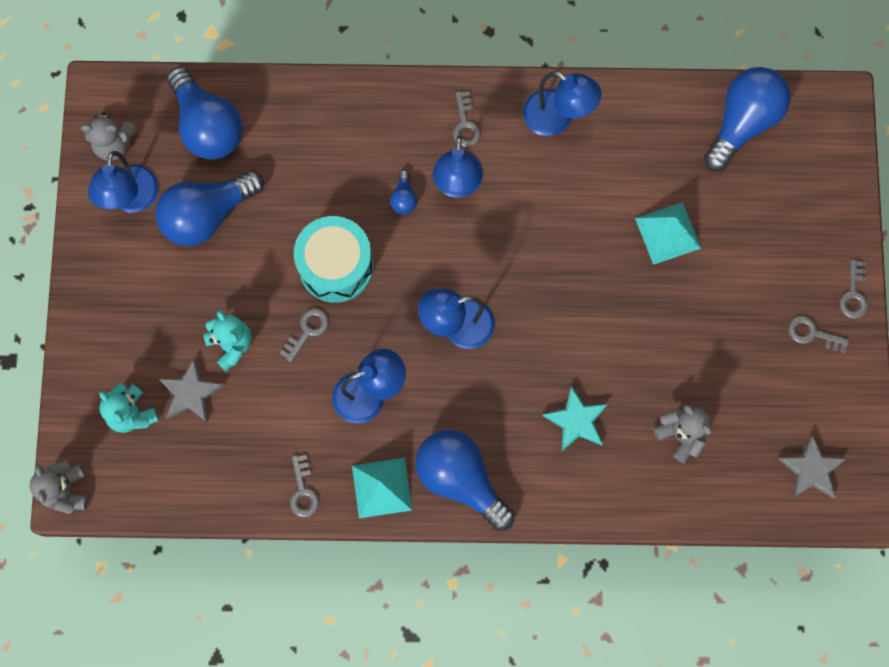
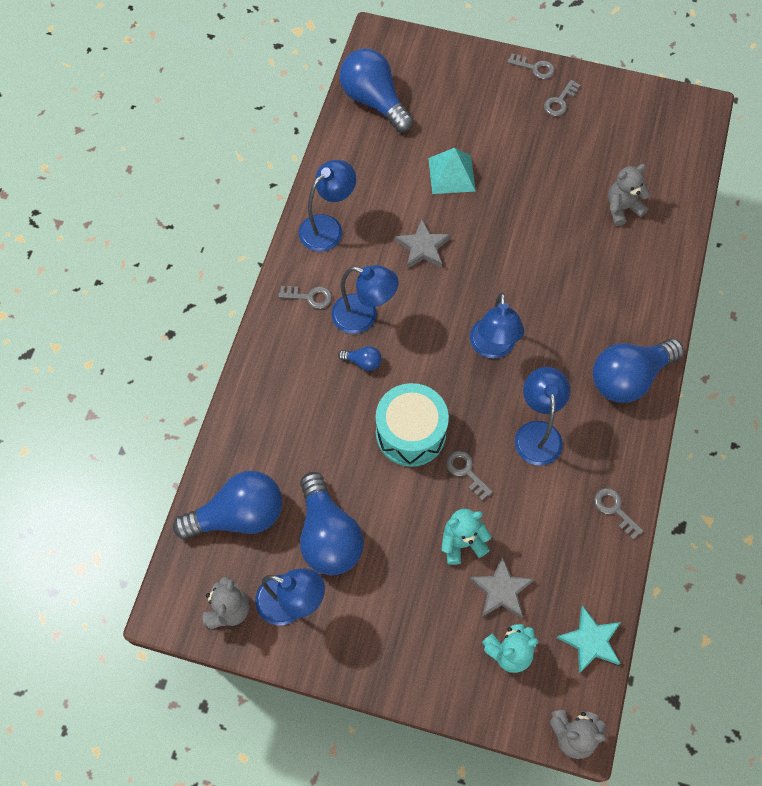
camera: 75 degrees left, 10 degrees down
grey key [290,455,319,517] -> grey key turned 135 degrees counterclockwise [594,488,644,539]
turquoise pyramid [352,458,412,518] -> none
turquoise star [542,386,608,451] -> turquoise star moved to [556,606,621,673]
grey star [778,434,847,499] -> grey star moved to [395,219,451,269]

